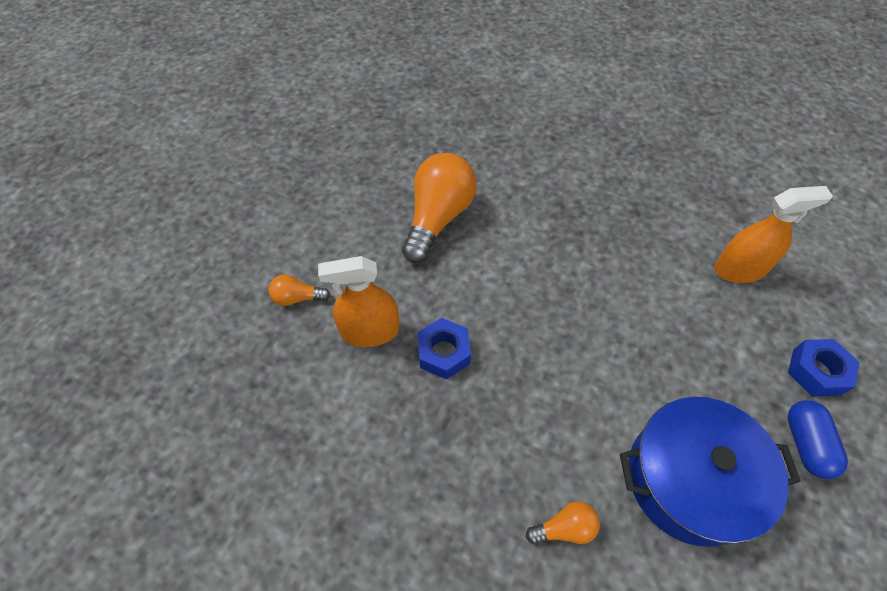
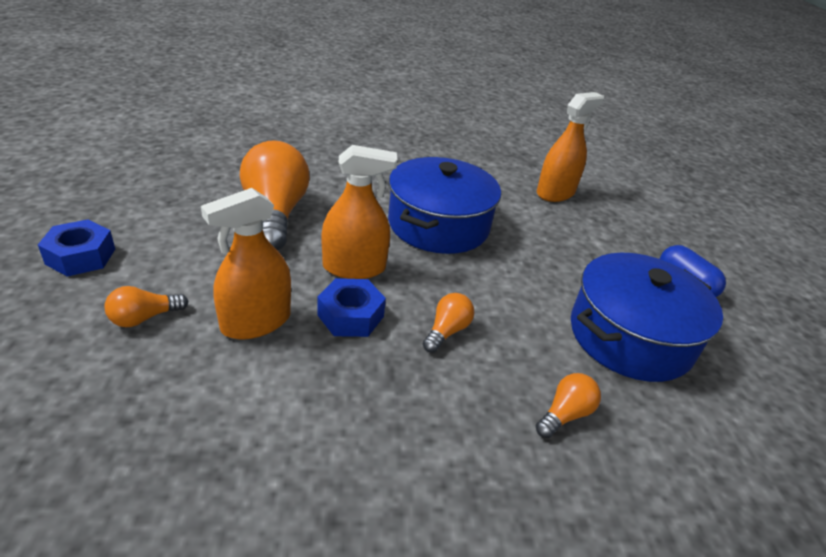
camera: 35 degrees left, 20 degrees down
blue nut [788,339,859,396] -> blue nut moved to [38,219,115,277]
none -> orange spray bottle [322,145,397,279]
none -> blue pot [388,157,501,254]
none -> orange light bulb [423,293,474,353]

